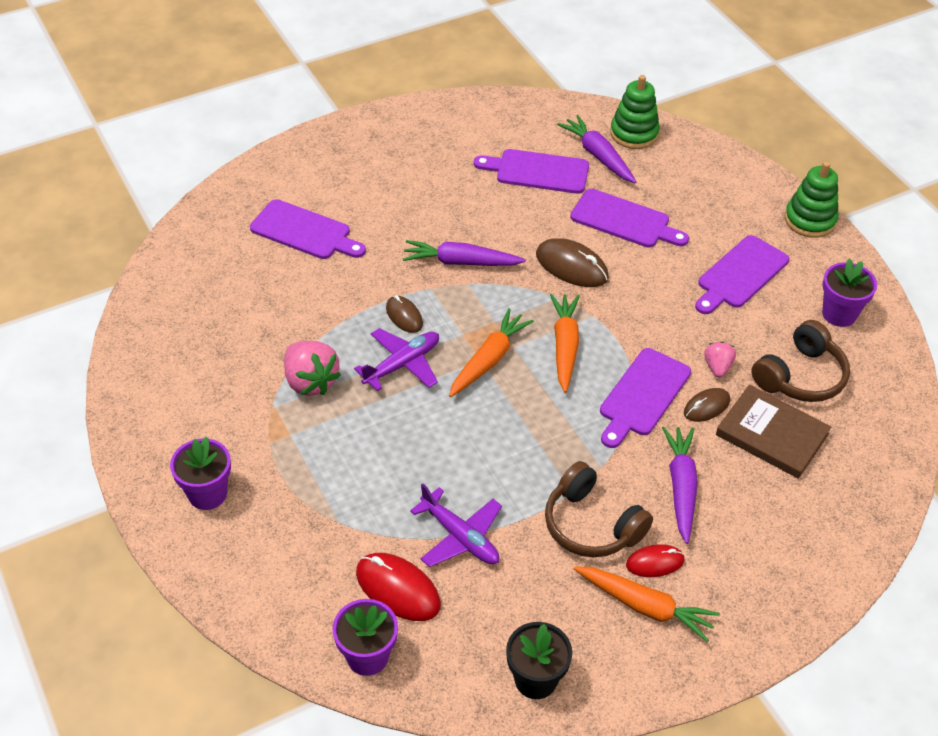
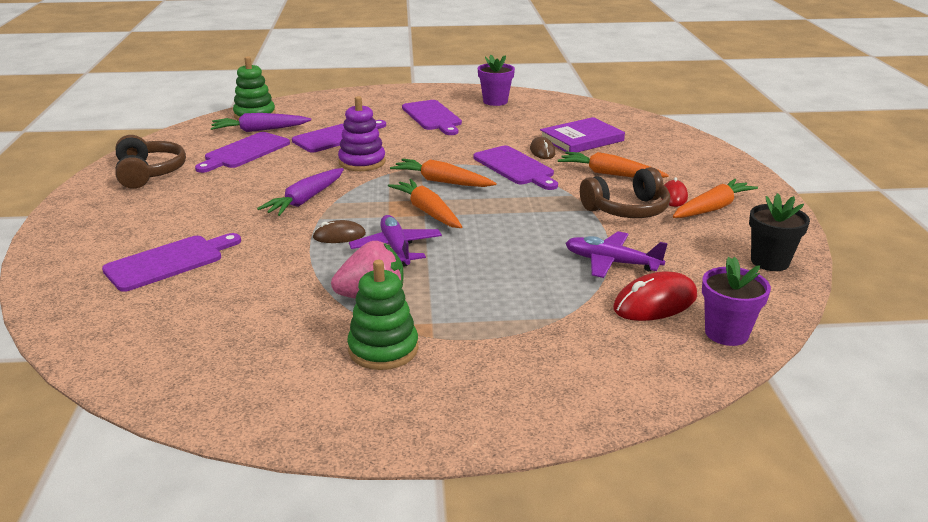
camera: 65 degrees left, 20 degrees down
purple flower pot [170,436,231,510] -> none
purple plane [410,483,502,567] -> purple plane turned 135 degrees counterclockwise [566,231,668,278]
brown mouse [536,238,609,287] -> purple stacking toy [338,96,386,171]
purple carrot [662,426,698,544] -> orange carrot [558,152,669,178]
pink strawberry [704,341,736,378] -> none
brown book [716,385,831,479] -> purple book [540,117,625,152]
brown headphones [751,320,850,402] -> brown headphones moved to [115,135,186,189]
green stacking toy [785,161,838,238] -> green stacking toy moved to [347,260,418,370]

